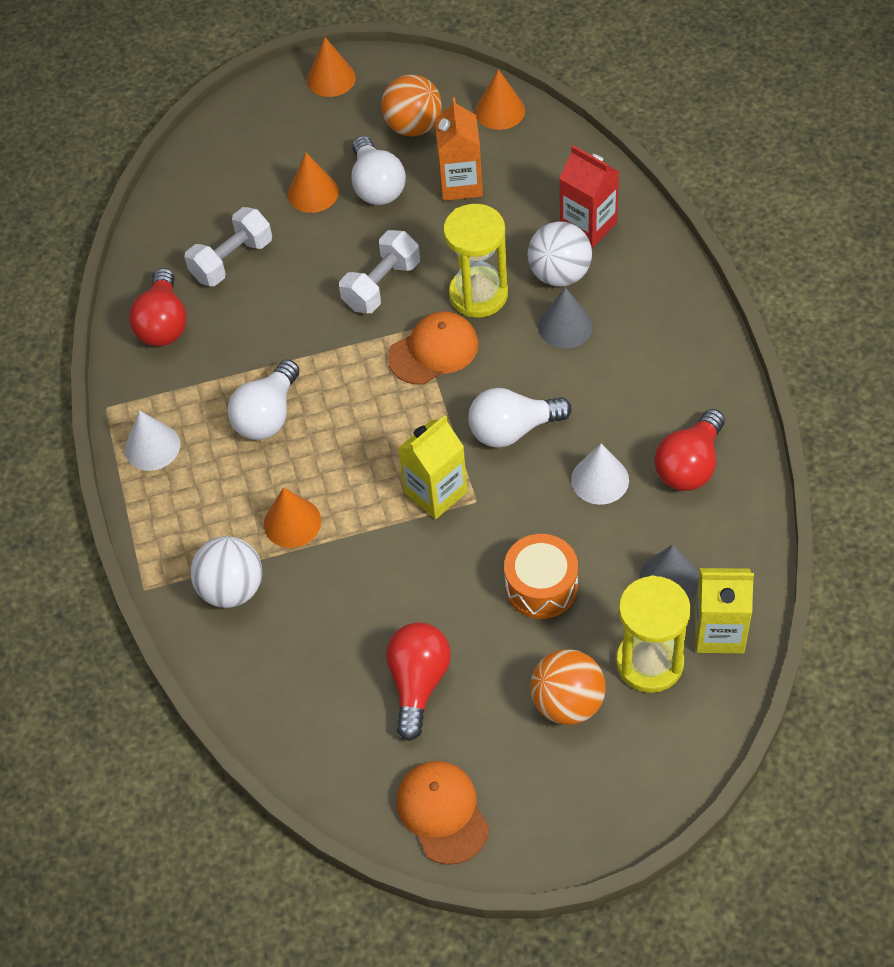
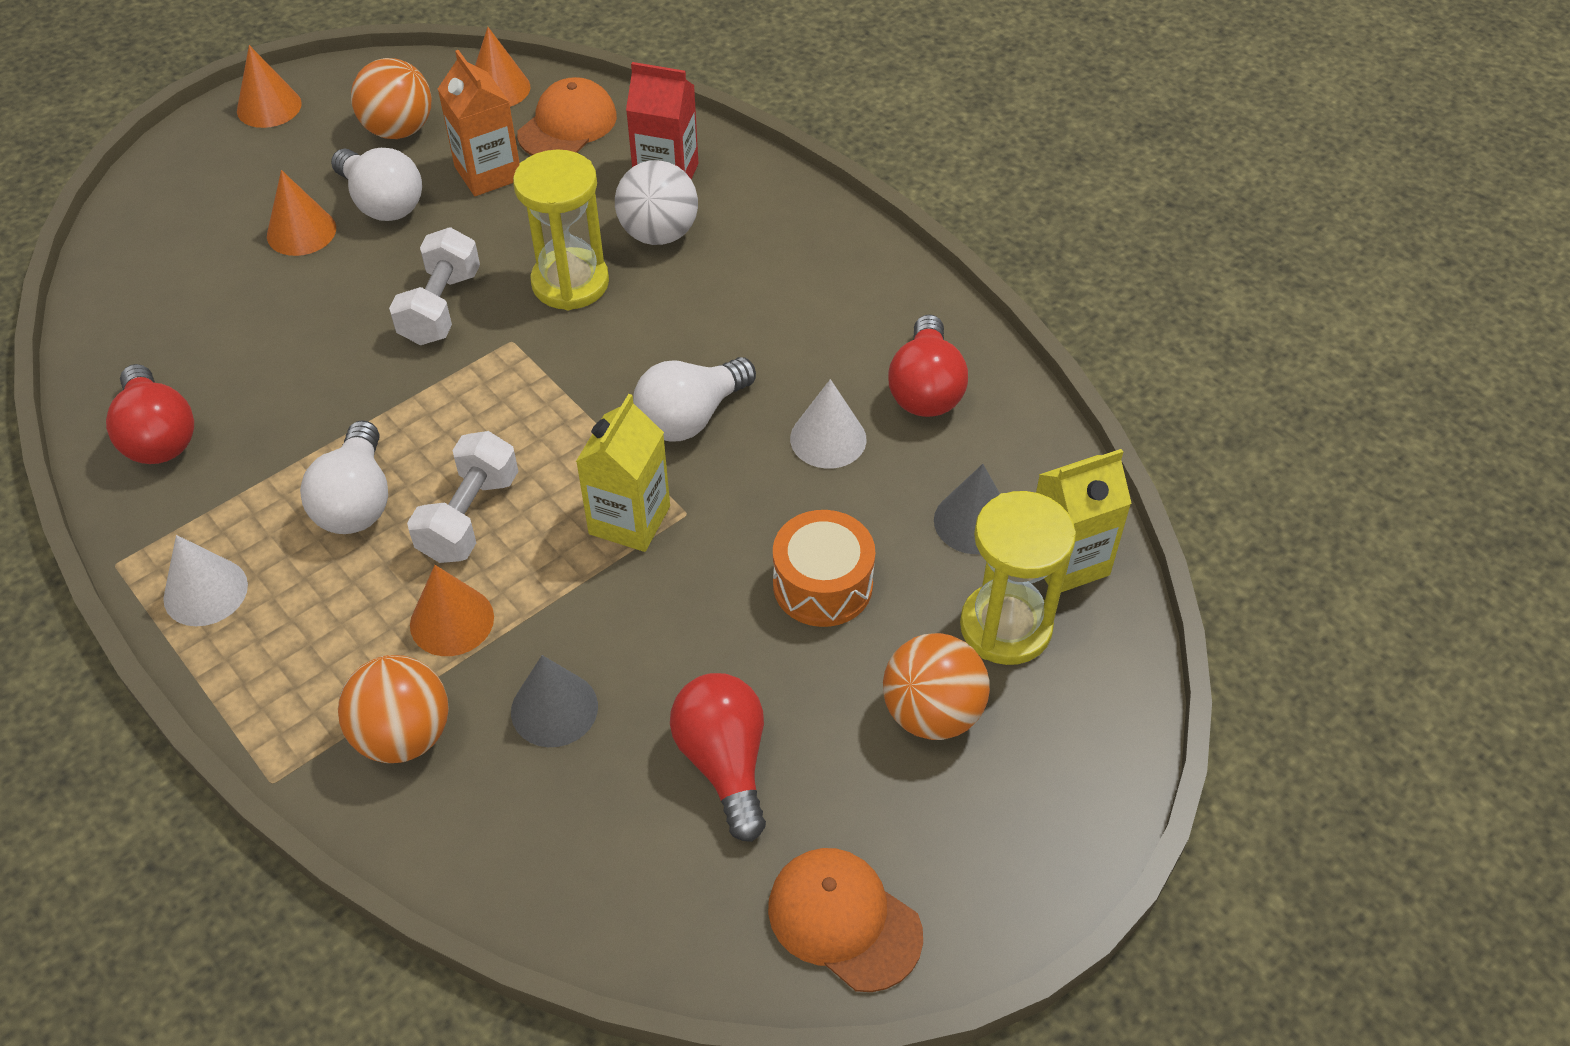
camera: 30 degrees left, 5 degrees down
white dumbbell [184,207,272,286] -> white dumbbell moved to [407,431,518,563]
white ball [191,536,262,608] -> orange ball [338,655,449,763]
orange cap [388,311,479,385] -> orange cap moved to [517,77,617,155]
grey cone [538,287,593,349] -> grey cone moved to [511,655,598,747]

